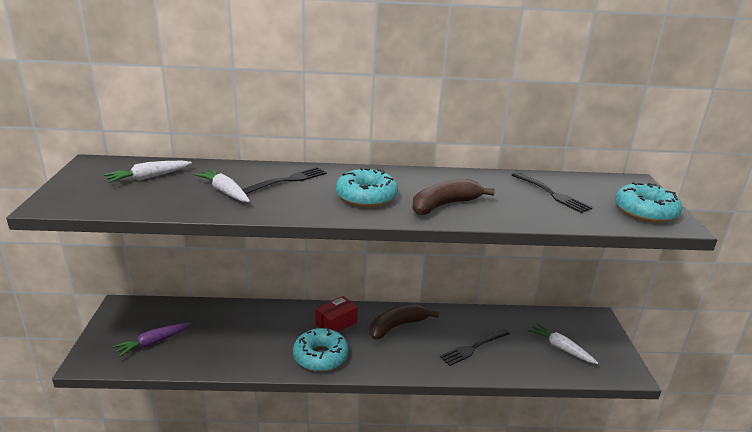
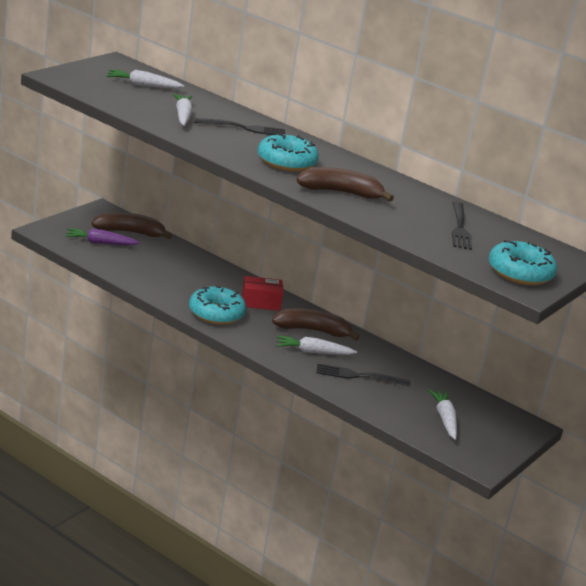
camera: 35 degrees right, 0 degrees up
none -> brown banana [91,212,172,239]
none -> white carrot [276,336,357,355]

